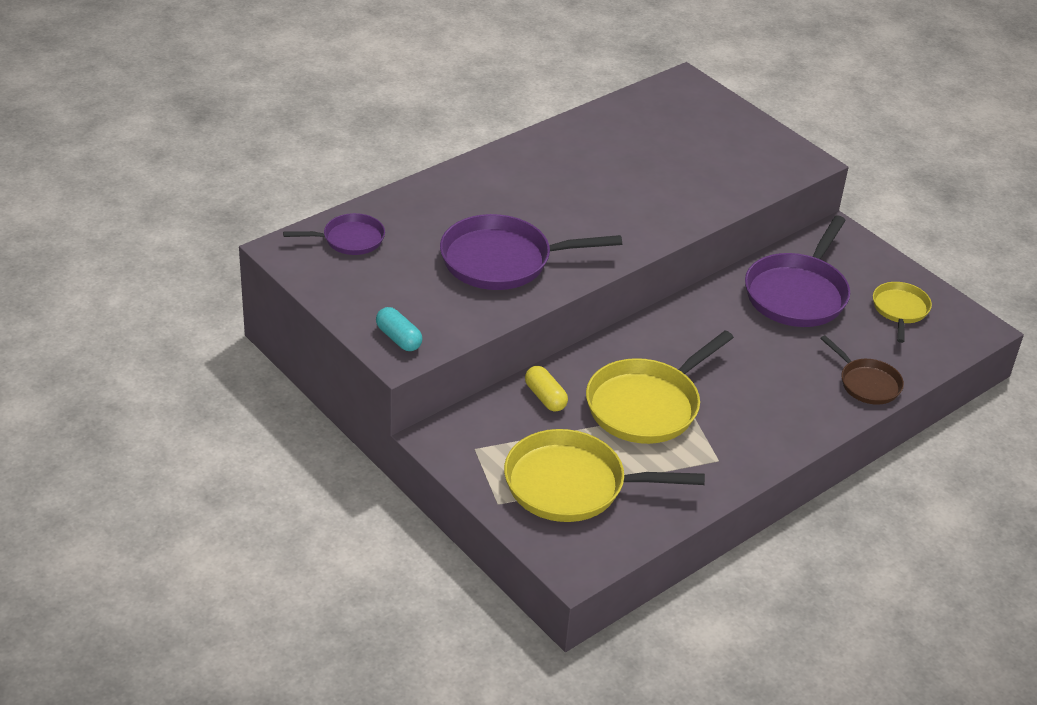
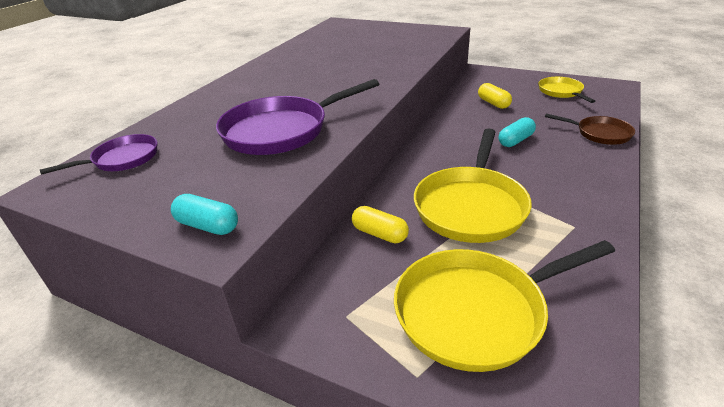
camera: 20 degrees left, 5 degrees down
purple pan [745,215,850,327] -> yellow capsule [478,83,512,109]
none -> turquoise capsule [499,117,536,147]

